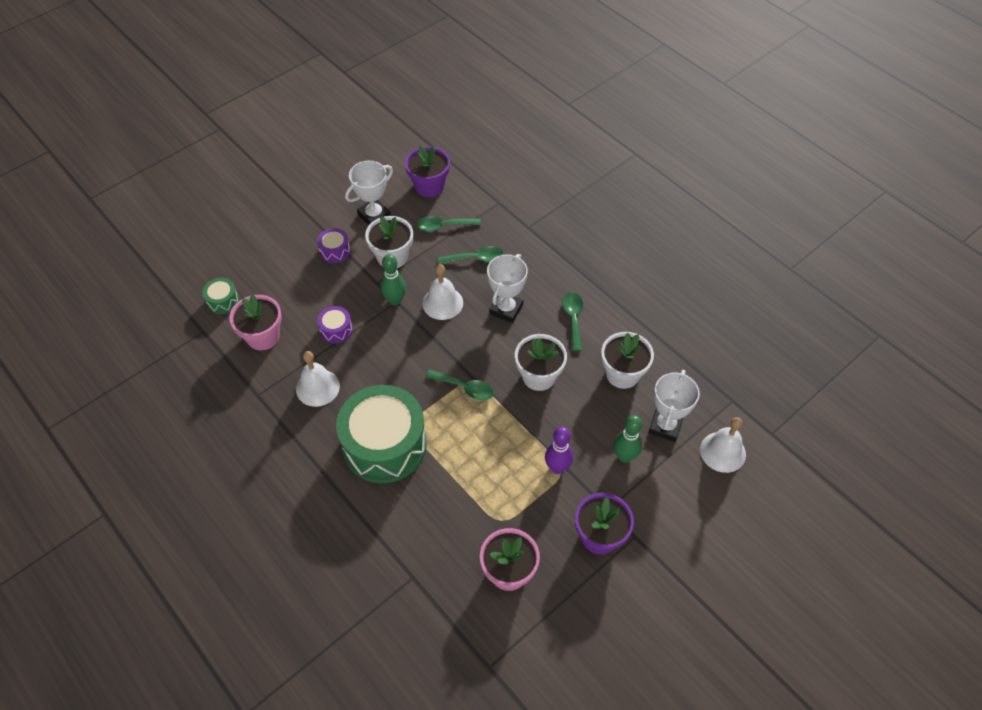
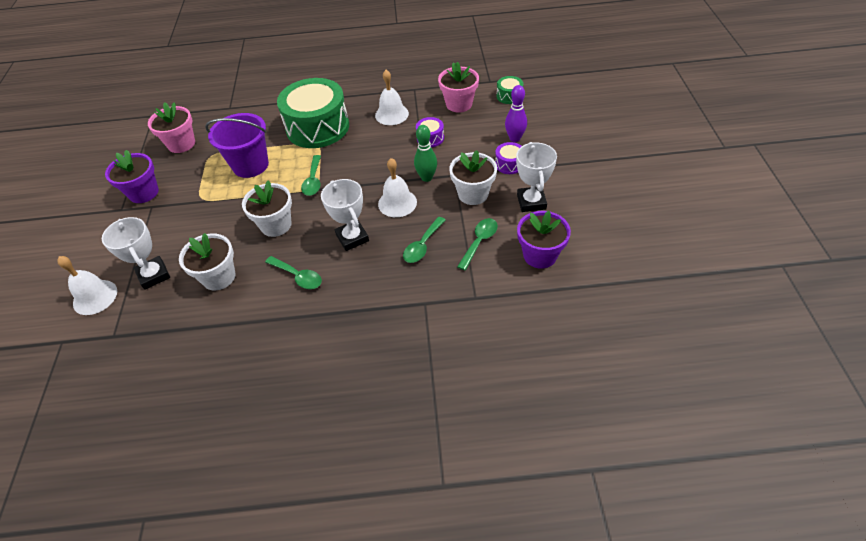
camera: 130 degrees right, 5 degrees down
green spoon [426,370,494,400] -> green spoon turned 60 degrees counterclockwise [301,155,321,196]
purple bowling pin [545,427,573,474] -> purple bowling pin moved to [505,85,527,142]
green bowling pin [614,415,642,463] -> none
none -> purple bucket [205,113,269,178]

